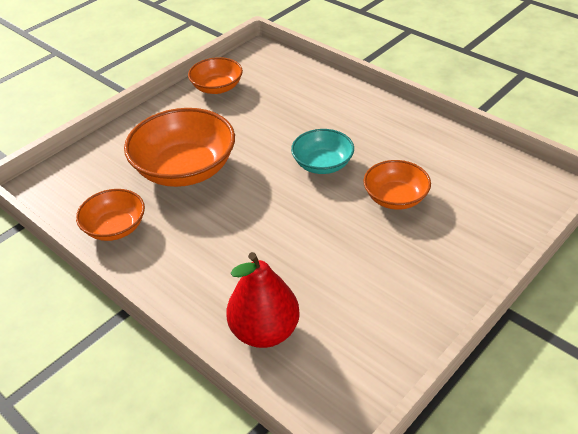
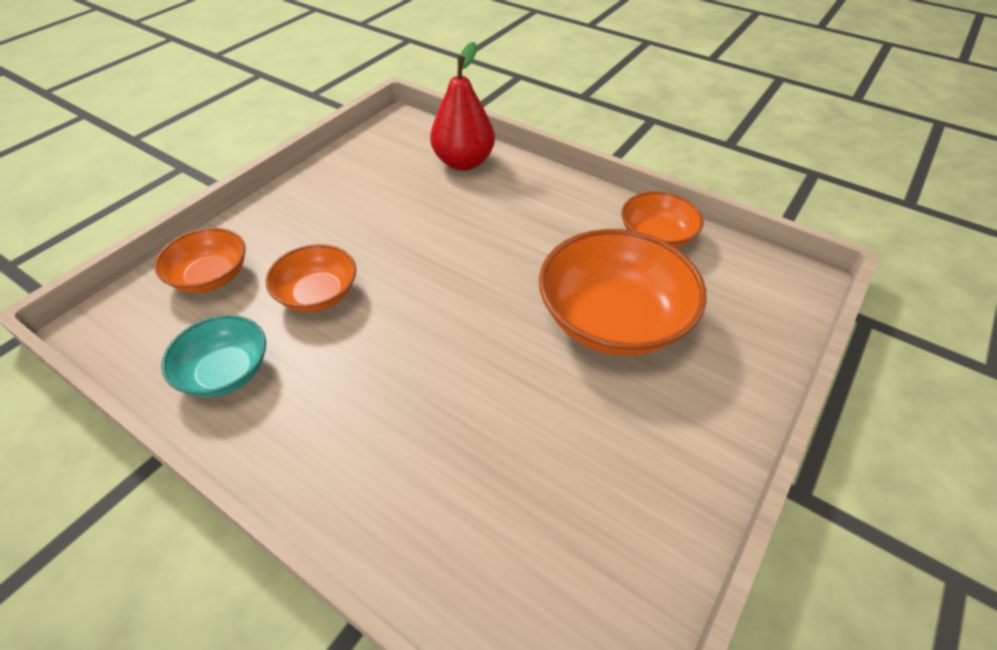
camera: 170 degrees right, 5 degrees up
orange bowl [188,57,243,94] -> orange bowl moved to [154,228,245,293]
turquoise bowl [291,129,354,174] -> turquoise bowl moved to [161,315,266,397]

